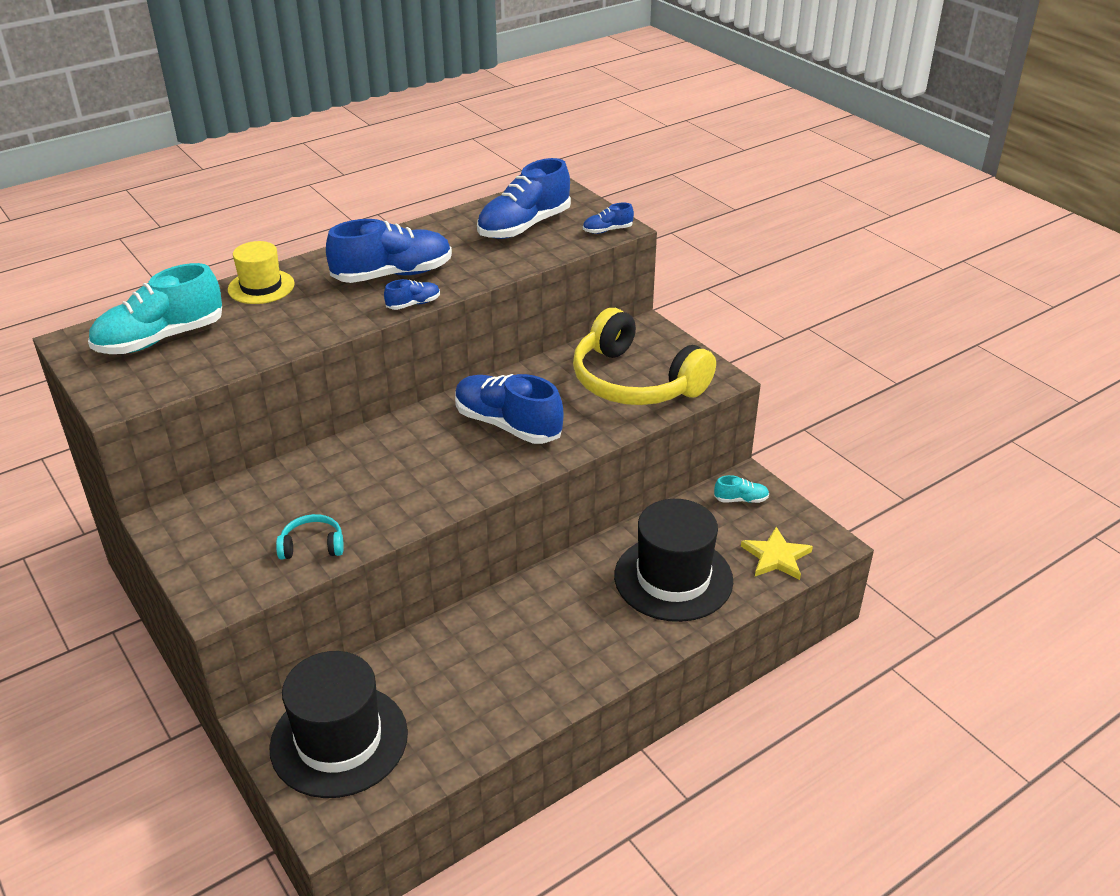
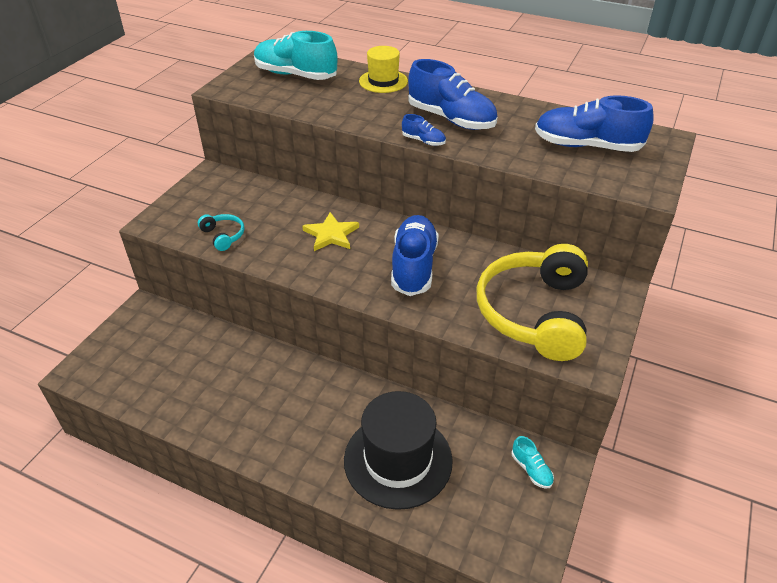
camera: 60 degrees right, 5 degrees up
black hat [269,651,408,798] -> none
blue shoe [583,203,634,234] -> none
yellow star [741,527,813,580] -> yellow star moved to [302,212,359,251]

